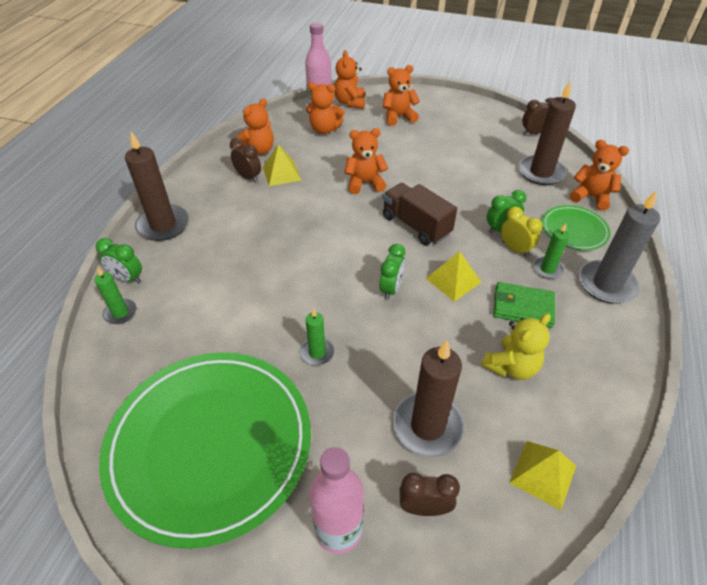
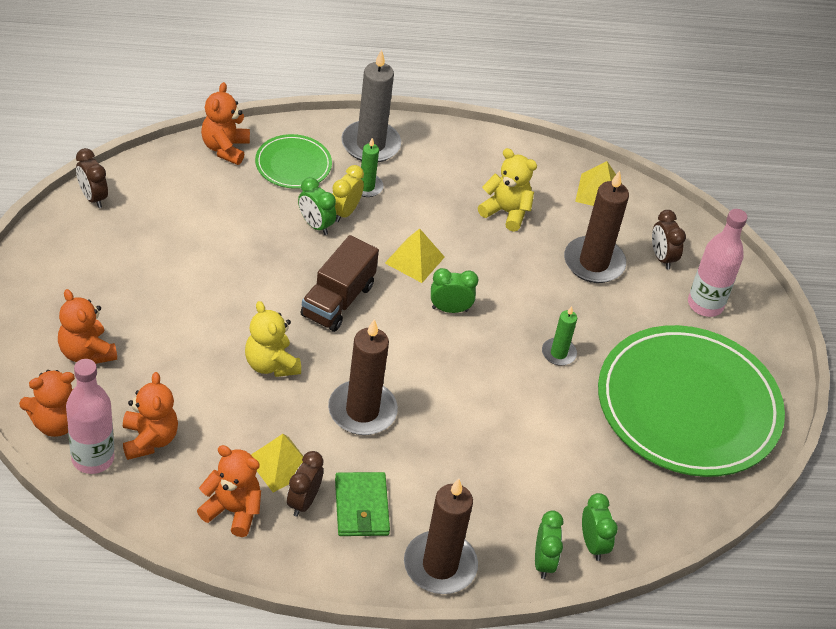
camera: 115 degrees left, 0 degrees up
green candle [94,267,137,324] -> green clock [582,493,618,561]
orange teddy bear [344,128,388,194] -> yellow teddy bear [245,301,301,377]
green wallet [493,282,555,328] -> green wallet moved to [335,472,390,536]
brown candle [518,82,576,185] -> brown candle moved to [328,319,398,435]

